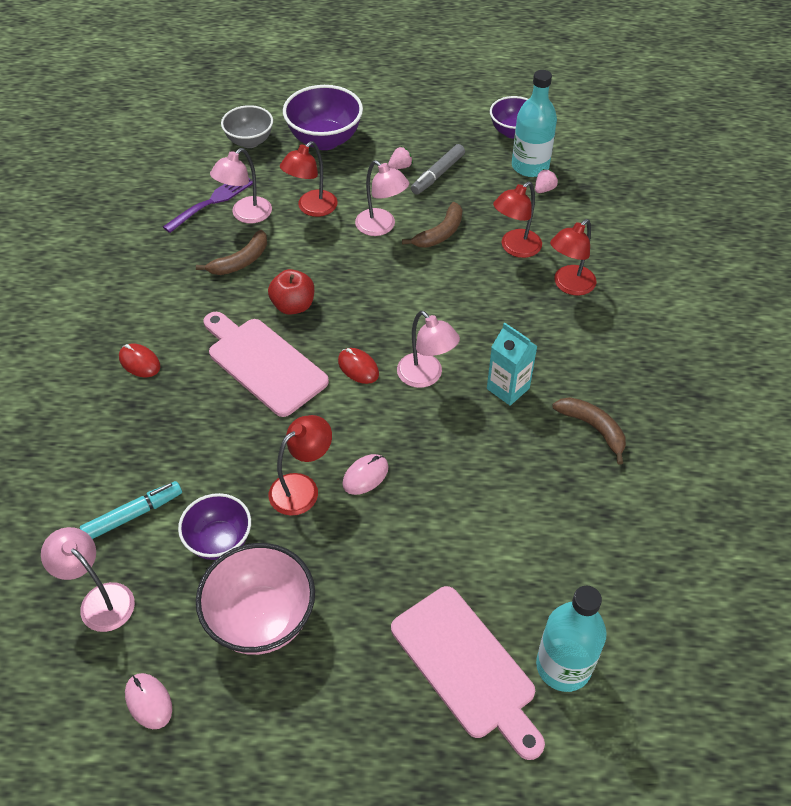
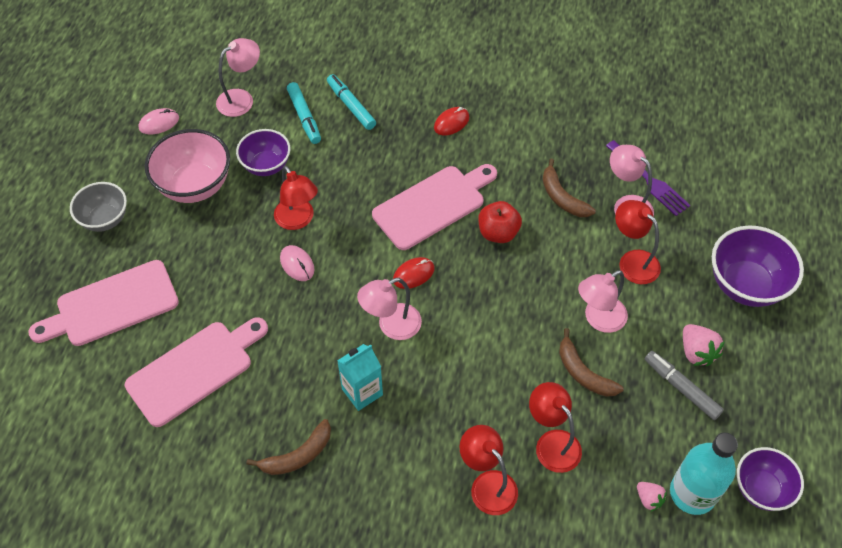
camera: 100 degrees right, 5 degrees up
grey bowl [221,105,273,148] -> grey bowl moved to [70,182,127,232]
pink strawberry [388,147,413,169] -> pink strawberry [683,324,725,366], size x1.59
turquoise bottle [536,586,607,692] -> none
none -> pink cutting board [125,317,268,427]
none -> turquoise marker [327,74,376,130]

